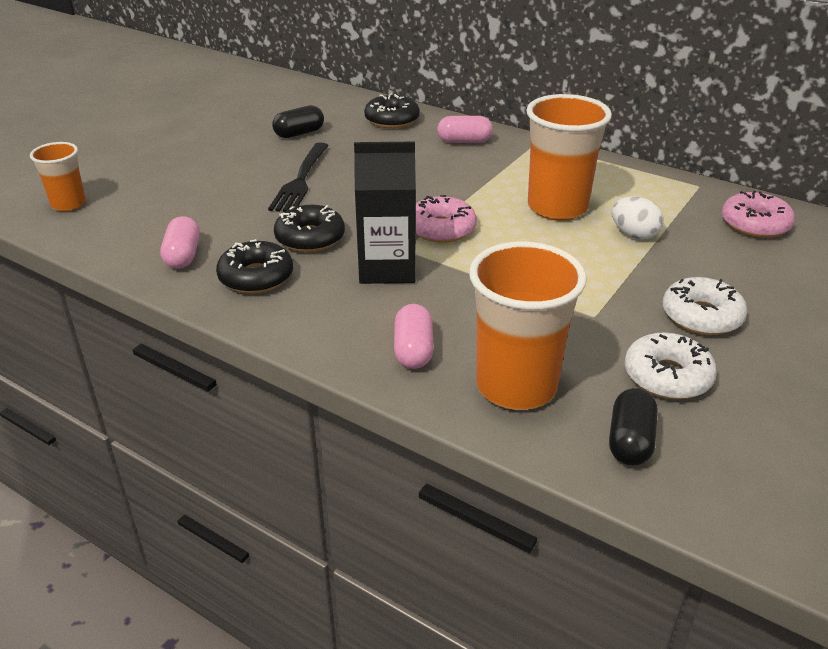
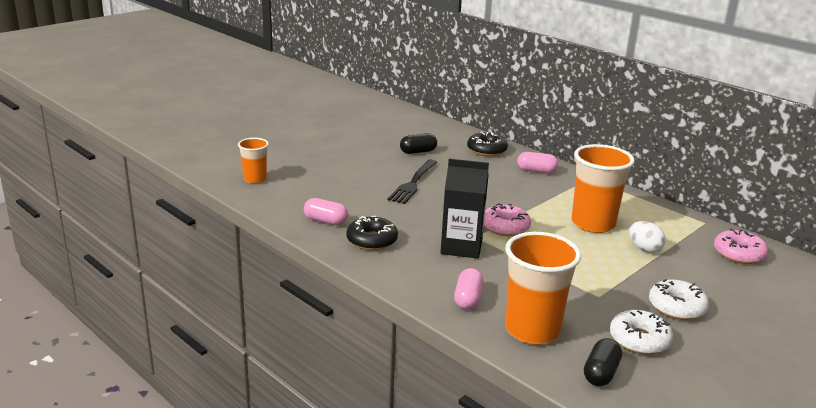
camera: 10 degrees right, 10 degrees down
pink capsule [160,216,200,269] -> pink capsule turned 75 degrees counterclockwise [304,198,348,225]
black donut [274,205,345,252] -> none

